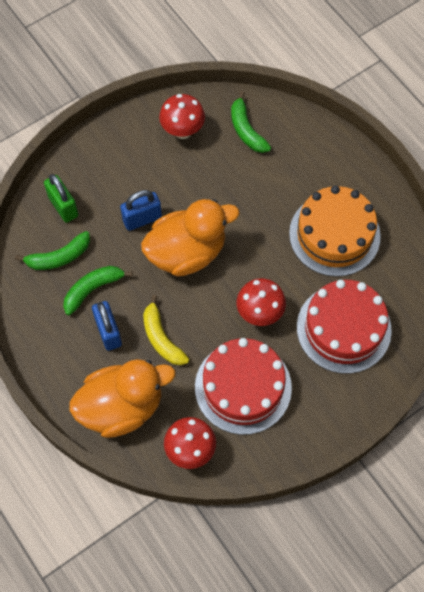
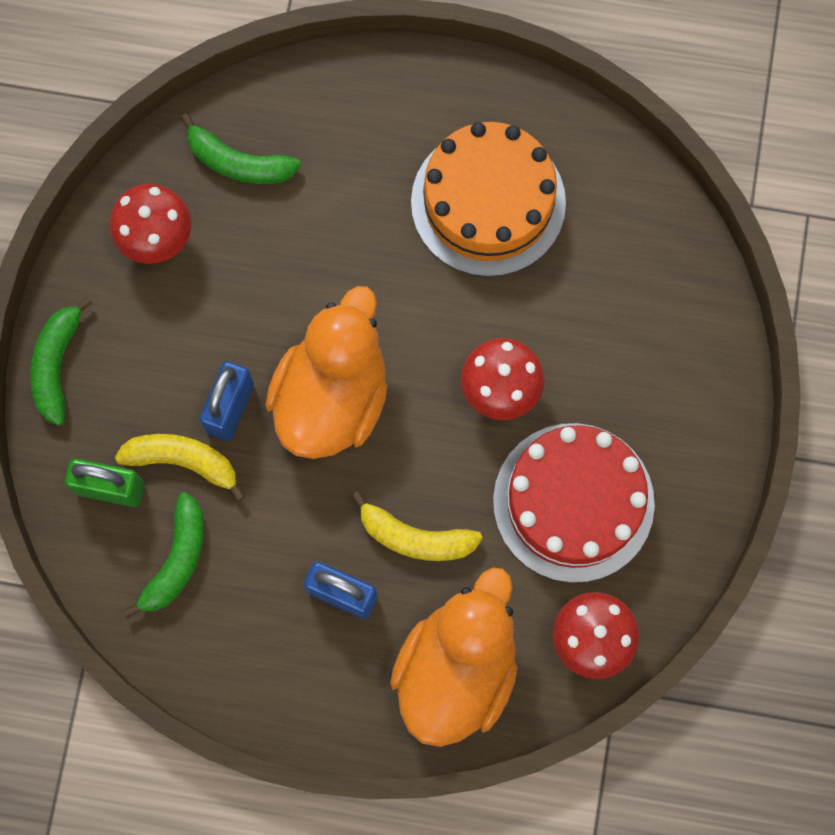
camera: 45 degrees left, 10 degrees up
green banana [63,266,133,316] -> green banana moved to [30,296,93,426]
red cake [297,280,392,374] -> none
none -> yellow banana [115,434,245,501]

